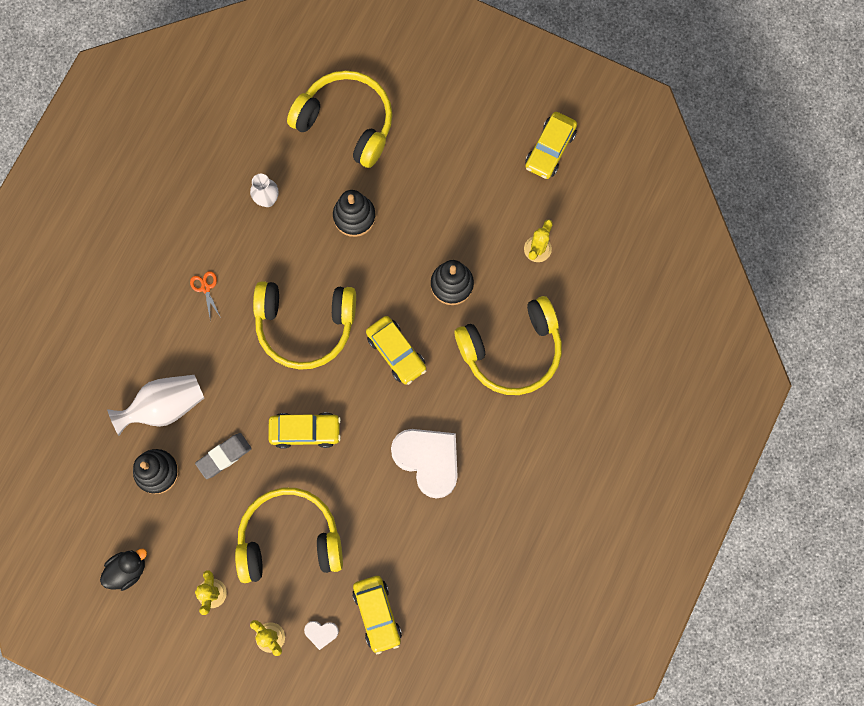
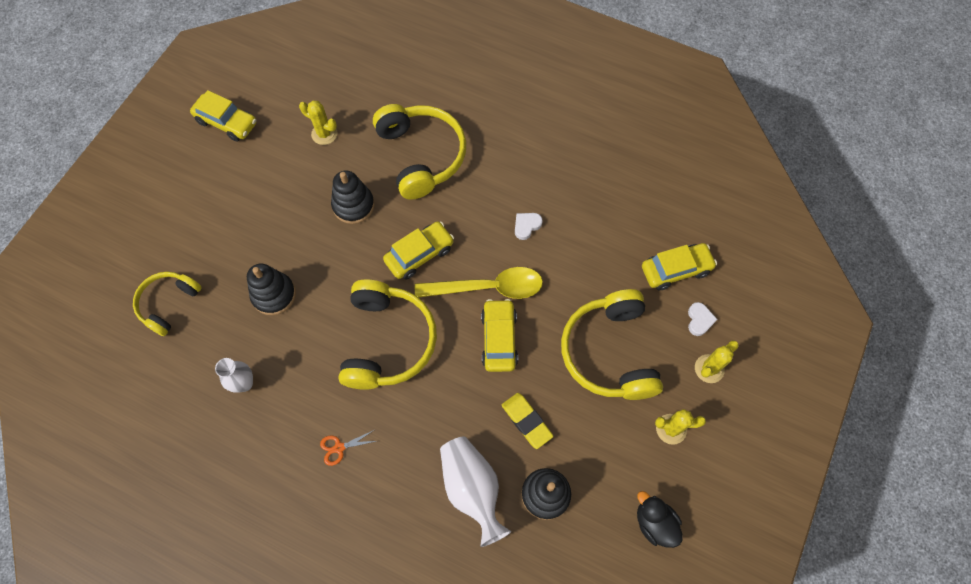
camera: 90 degrees left, 10 degrees down
grey eraser [195,433,252,479] -> yellow eraser [502,393,553,449]
yellow headphones [287,70,393,168] -> yellow headphones [133,272,202,336], size x0.60
white heart [391,429,458,499] -> white heart [515,213,543,240], size x0.43
none -> yellow spoon [415,267,543,299]

